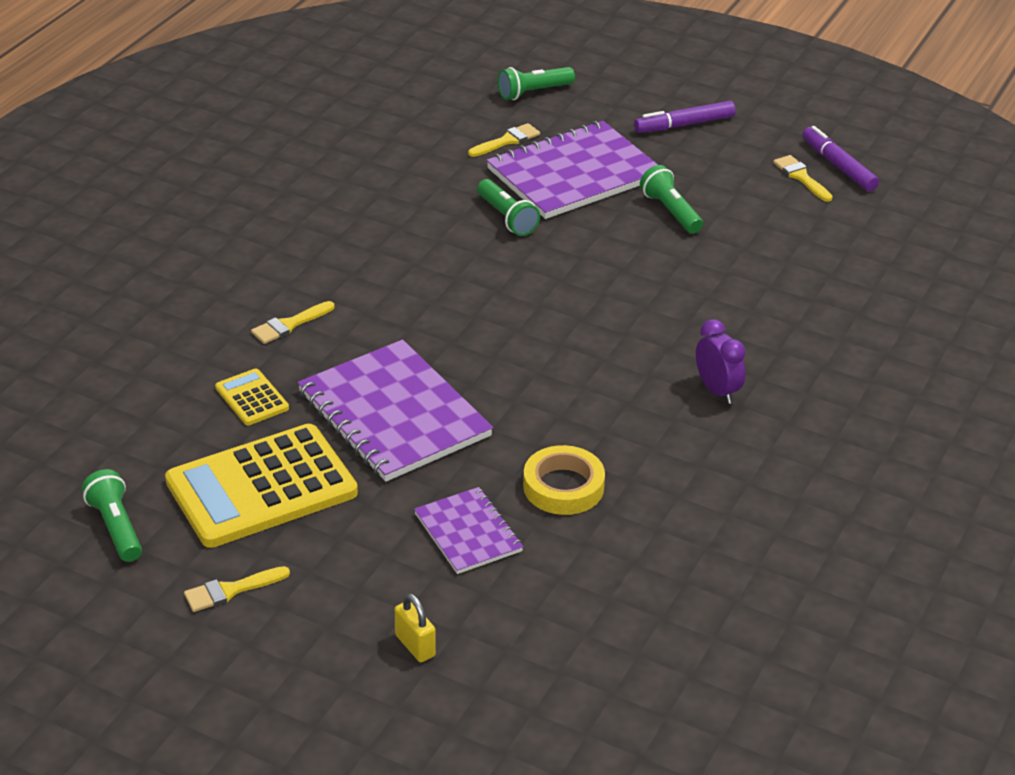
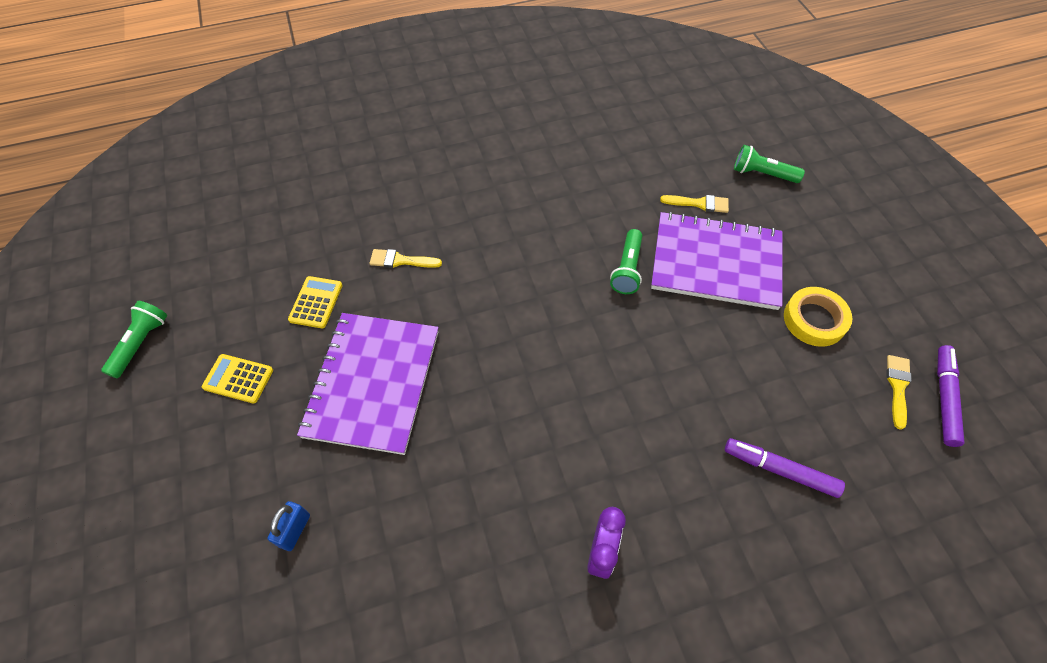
camera: 45 degrees right, 20 degrees up
yellow calculator [165,424,358,548] -> yellow calculator [202,354,273,404], size x0.45
yellow brush [184,566,290,612] -> none
yellow padlock [394,593,436,662] -> none
purple notebook [414,487,523,574] -> blue padlock [268,501,310,551]
yellow tape [523,445,605,515] -> yellow tape moved to [784,287,852,347]
purple marker [634,101,736,133] -> purple marker moved to [725,438,845,498]
green flashlight [640,165,703,233] -> none

